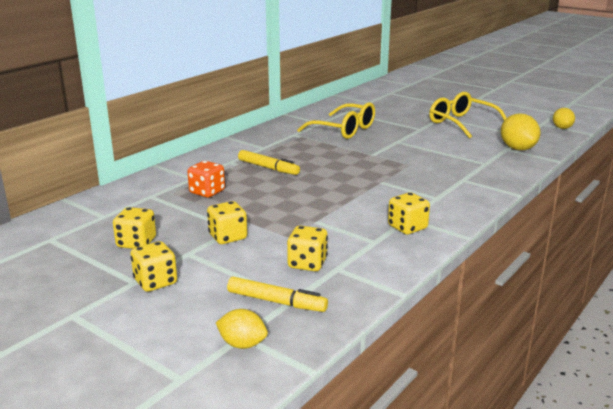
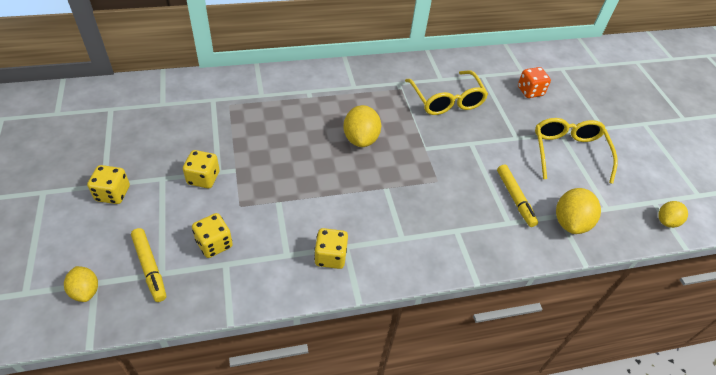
camera: 35 degrees right, 25 degrees up
yellow dice [113,207,156,249] -> none
orange dice [187,161,225,198] -> orange dice moved to [518,67,551,98]
yellow marker [238,150,300,175] -> yellow marker moved to [497,165,538,227]
none -> yellow lemon [343,105,381,147]

